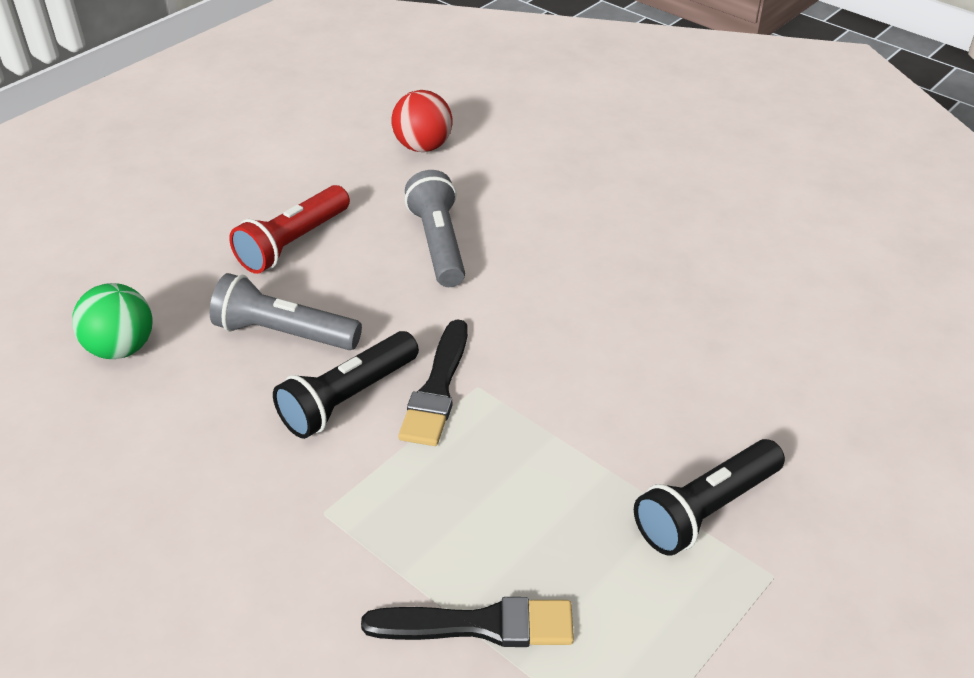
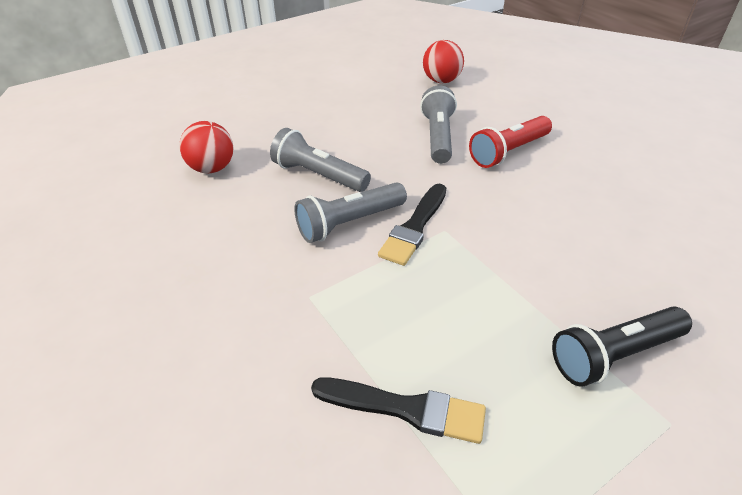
camera: 15 degrees right, 0 degrees up
green ball [72,283,152,359] -> red ball [180,121,233,173]
red flashlight [229,185,350,274] -> red flashlight moved to [469,116,552,168]
black flashlight [273,331,419,439] -> grey flashlight [294,182,407,243]

